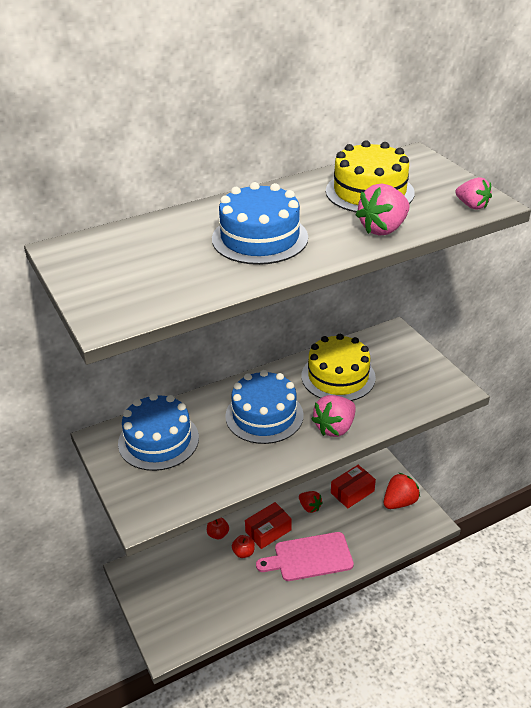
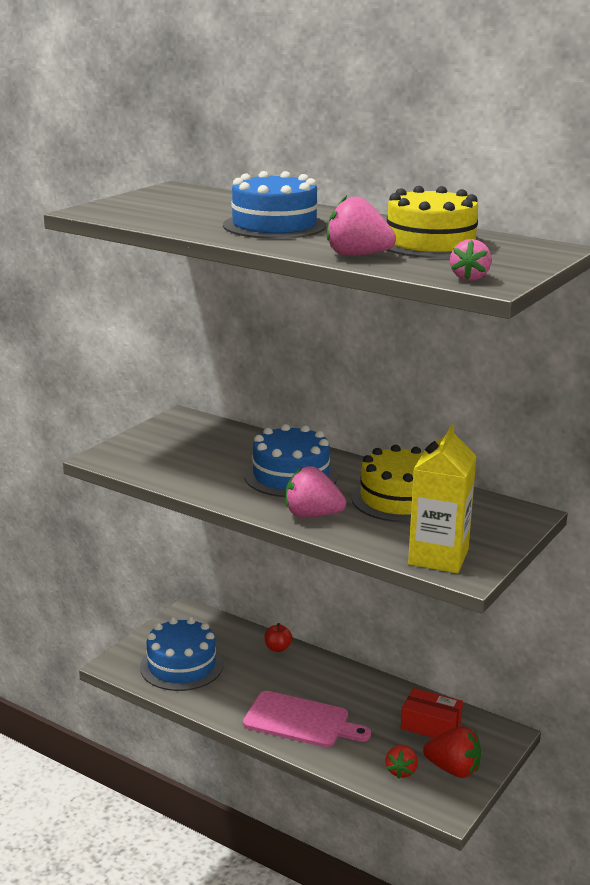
camera: 60 degrees right, 15 degrees down
blue cake [118,394,199,471] -> blue cake moved to [140,617,223,691]
red apple [232,535,255,558] -> none
red box [245,502,292,549] -> none
pink cutting board [256,532,354,581] -> pink cutting board turned 150 degrees clockwise [243,691,371,747]
red strawberry [299,491,323,513] -> red strawberry moved to [385,745,418,779]
none -> yellow carton [408,424,476,573]

